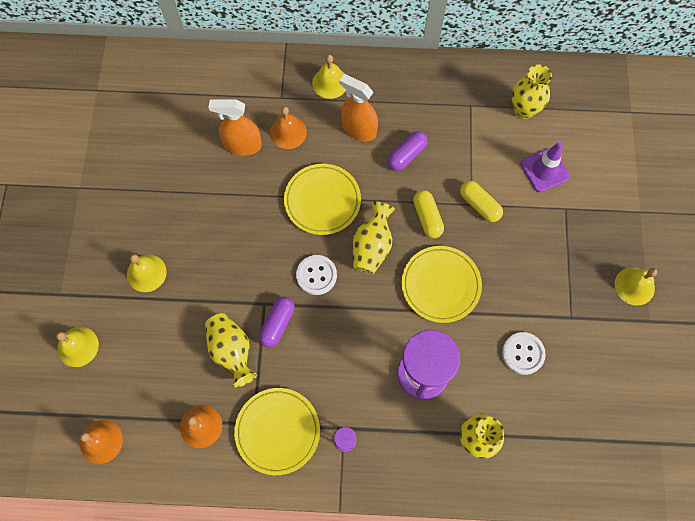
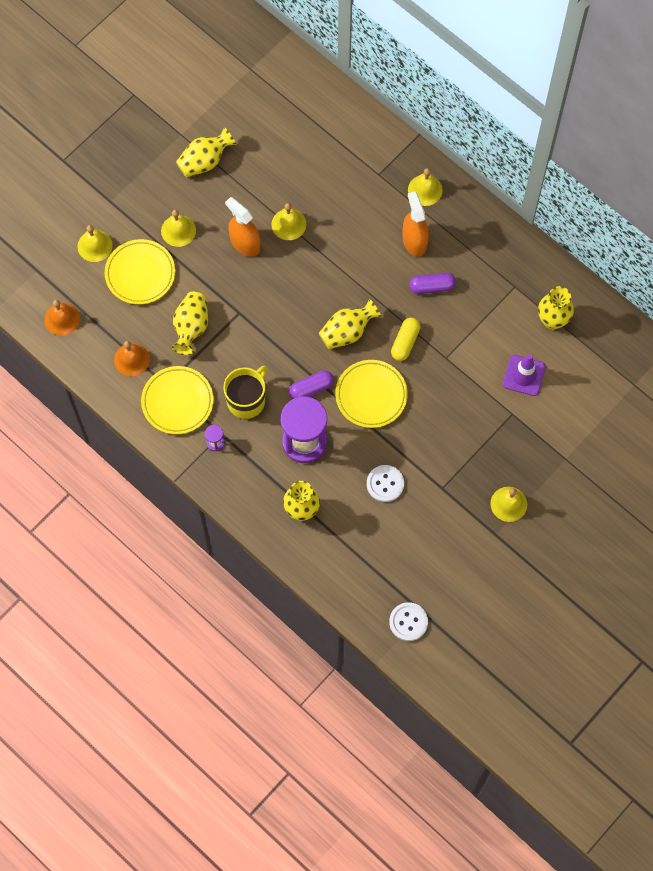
camera: 40 degrees right, 0 degrees up
orange spray bottle [209,99,262,156] -> orange spray bottle moved to [225,197,260,257]
purple capsule [259,297,295,347] -> purple capsule moved to [289,371,334,399]
orange bell [270,106,307,149] -> none
yellow plate [284,164,361,235] -> yellow plate moved to [105,239,175,305]
white button [296,255,337,295] -> white button moved to [389,602,428,641]
yellow capsule [460,181,503,222] -> none
none -> yellow vase [176,127,236,177]
none -> yellow mug [223,366,267,419]
none -> yellow bell [272,203,306,240]

